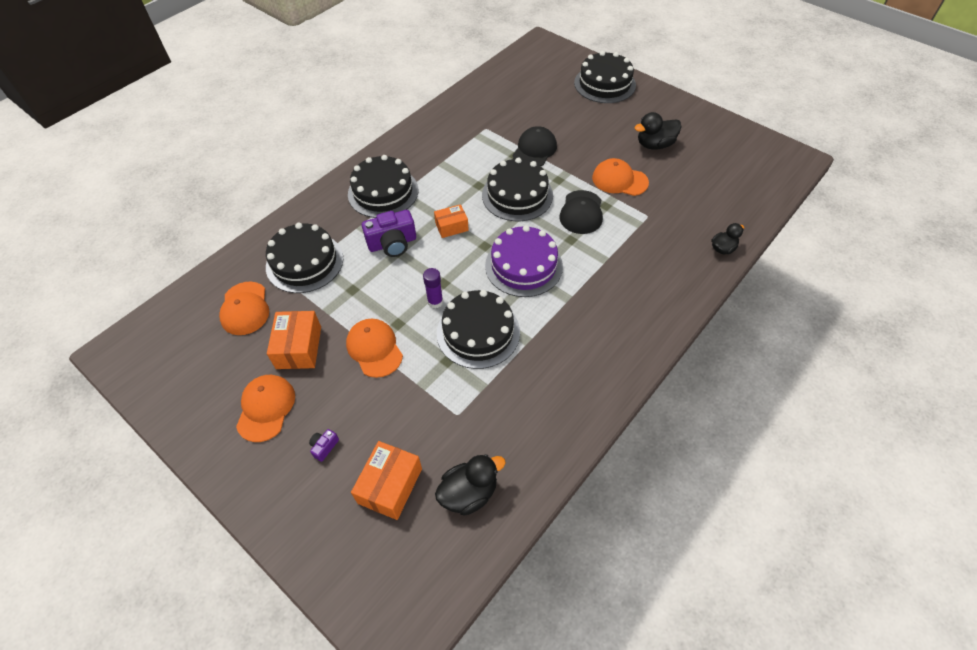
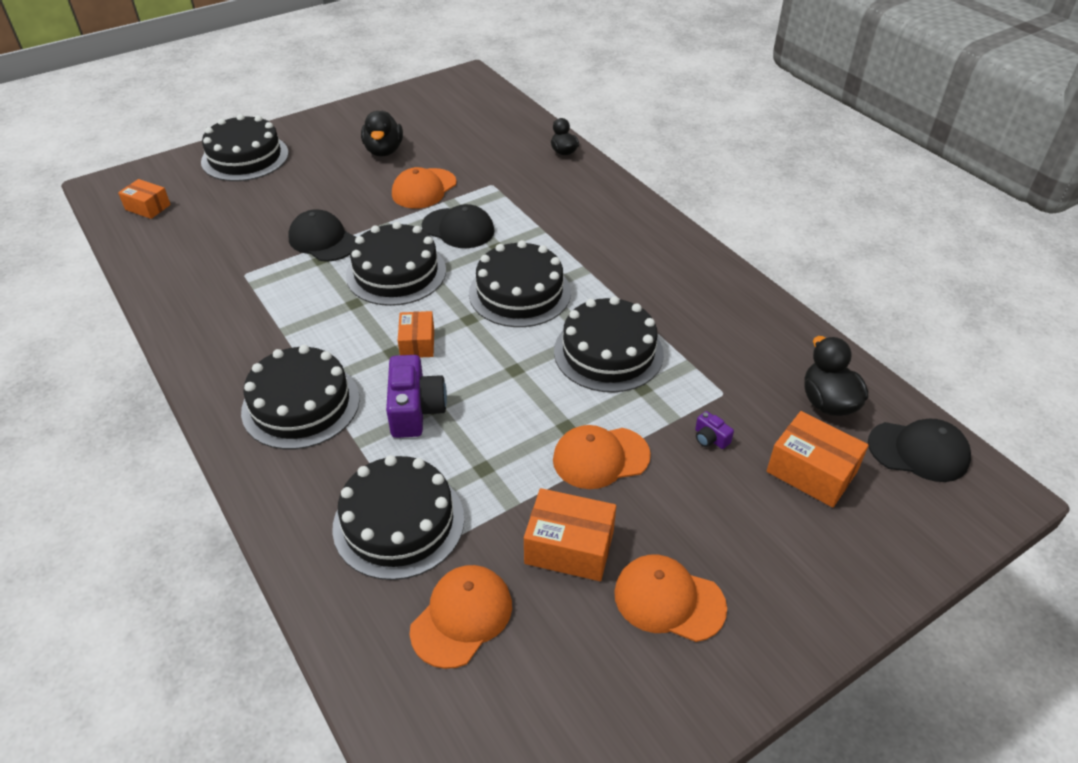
camera: 75 degrees left, 10 degrees down
orange cap [219,282,269,335] -> orange cap turned 60 degrees counterclockwise [410,565,512,669]
purple camera [309,429,339,462] -> purple camera moved to [695,411,734,449]
purple glue stick [423,268,443,308] -> none
purple cake [485,225,563,297] -> black cake [469,240,571,327]
none -> orange box [118,179,171,219]
none -> black cap [868,419,971,482]

